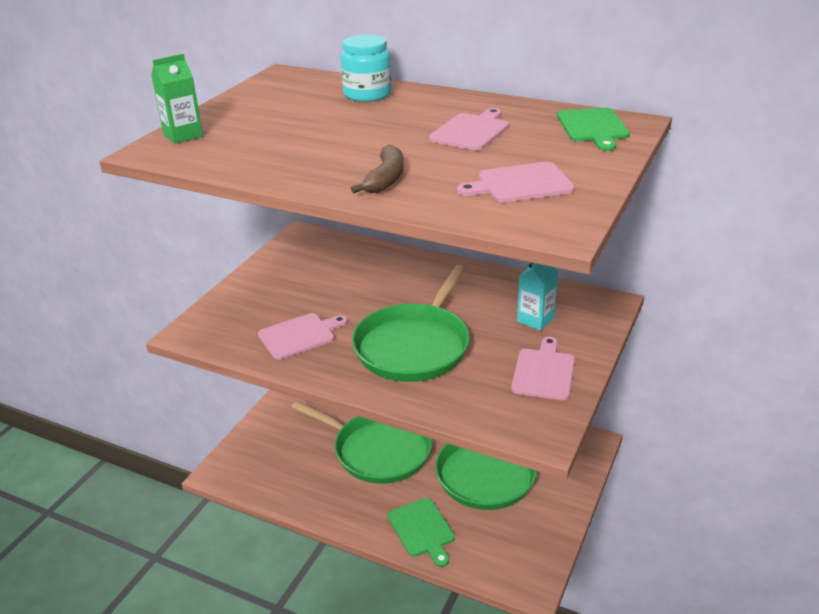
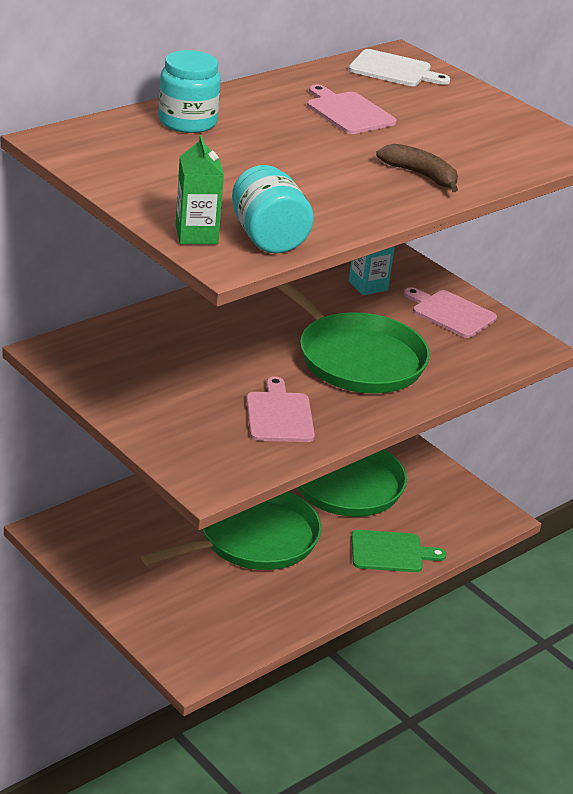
camera: 70 degrees left, 0 degrees up
pink cutting board [457,162,575,203] -> none
green cutting board [557,108,630,151] -> white cutting board [348,49,450,86]
none -> turquoise jar [232,165,314,254]

